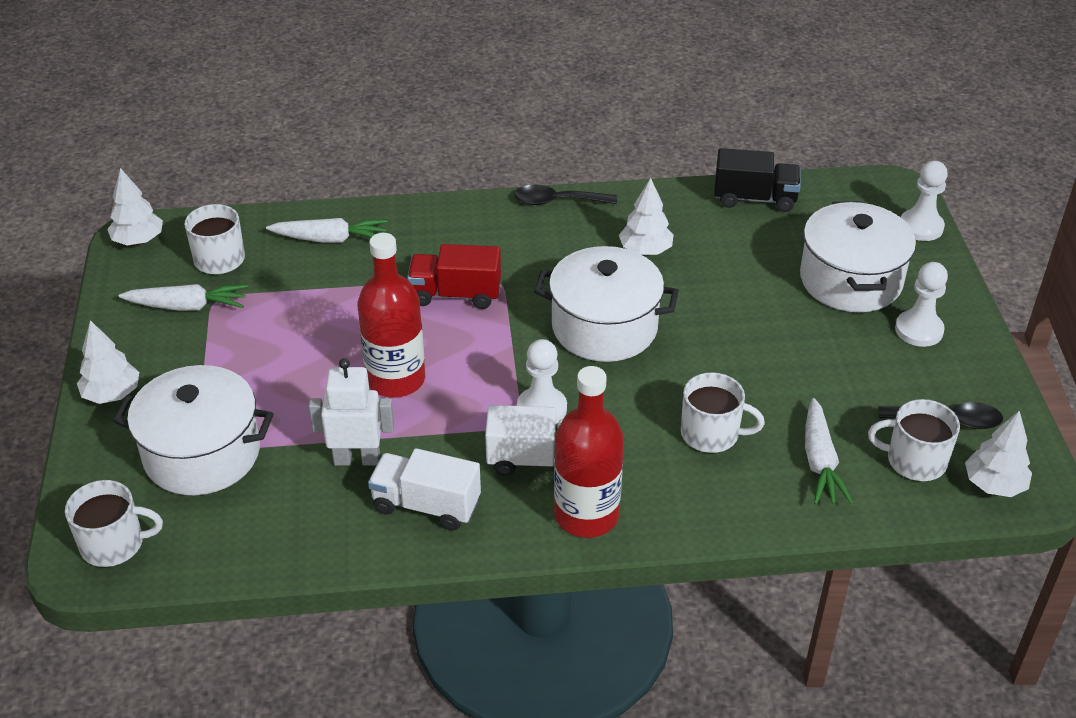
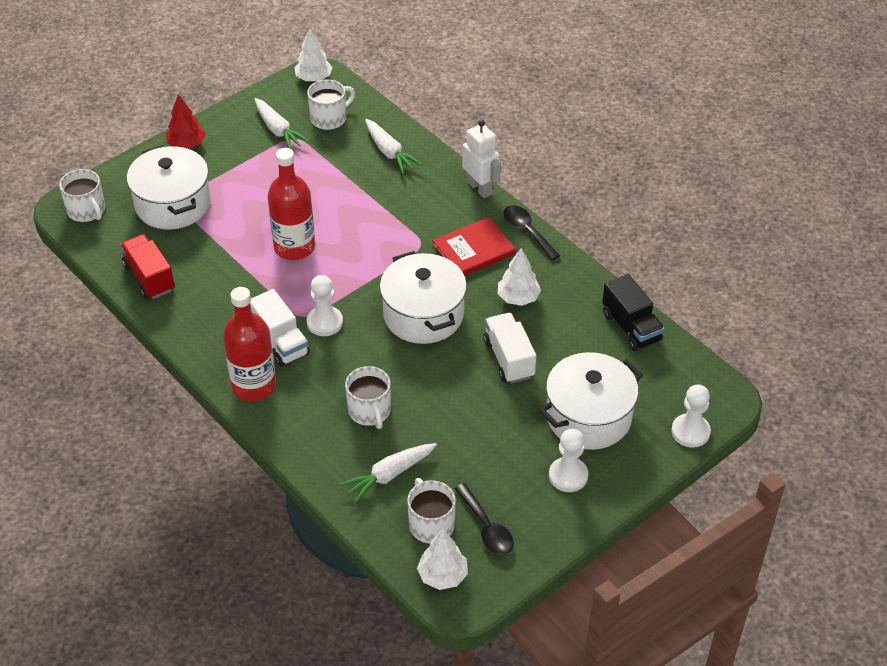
camera: 55 degrees right, 5 degrees up
white tree [77,320,139,404] -> red tree [166,94,206,149]
white robot [309,358,394,466] -> white robot moved to [462,120,501,198]
white truck [368,448,481,531] -> white truck moved to [483,313,536,383]
red truck [407,244,501,309] -> red truck moved to [120,234,175,299]
none -> red book [432,217,516,276]

